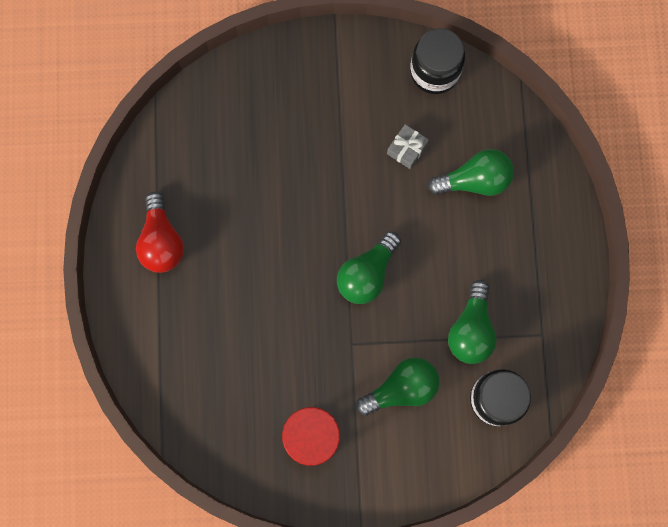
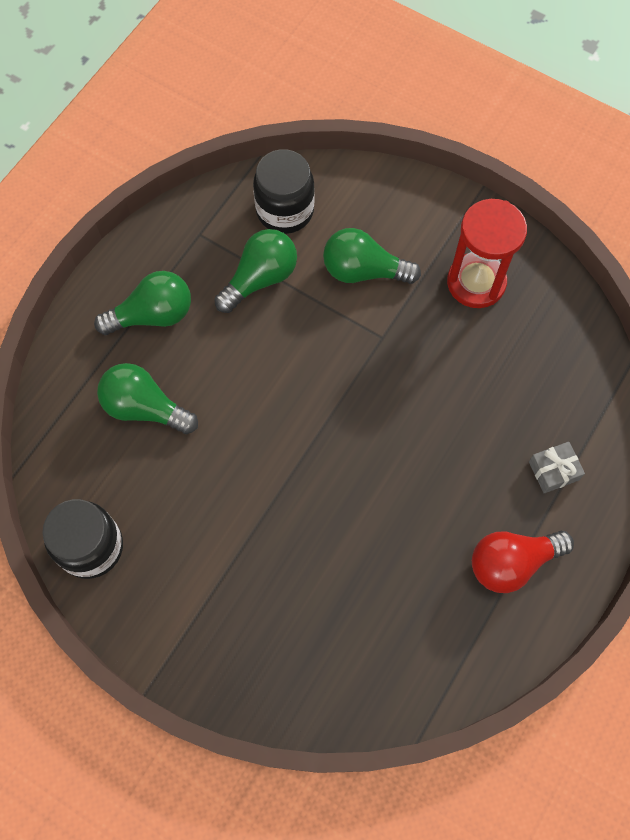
camera: 145 degrees left, 10 degrees down
red light bulb [136,192,184,273] -> red light bulb turned 135 degrees counterclockwise [472,531,574,593]
green light bulb [337,231,401,304] -> green light bulb moved to [94,271,191,335]
grey gift [387,124,429,169] -> grey gift moved to [529,442,585,493]

